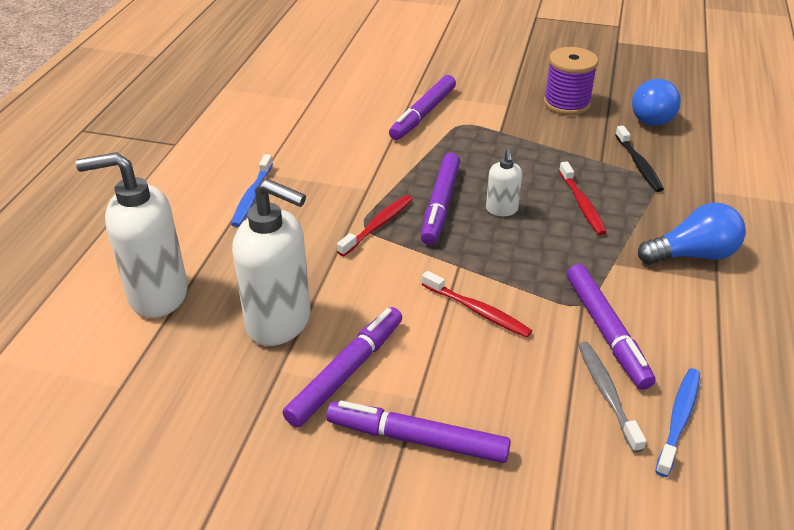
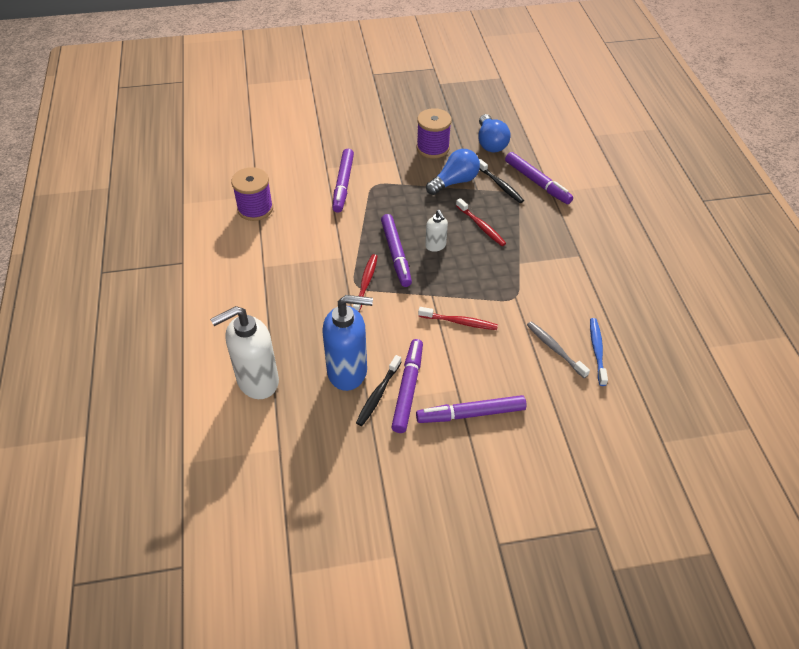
camera: 25 degrees left, 10 degrees up
blue toothbrush [231,154,273,227] -> none
white soap dispenser [232,179,311,346] -> blue soap dispenser [323,295,373,391]
purple marker [567,264,656,390] -> purple marker moved to [505,152,573,204]
blue light bulb [638,203,746,265] -> blue light bulb moved to [426,149,480,195]
none -> purple spool [231,167,273,221]
none -> black toothbrush [356,355,401,426]

